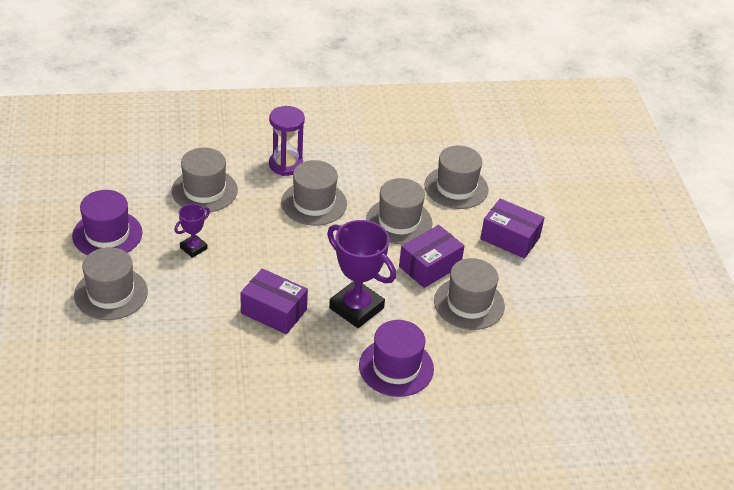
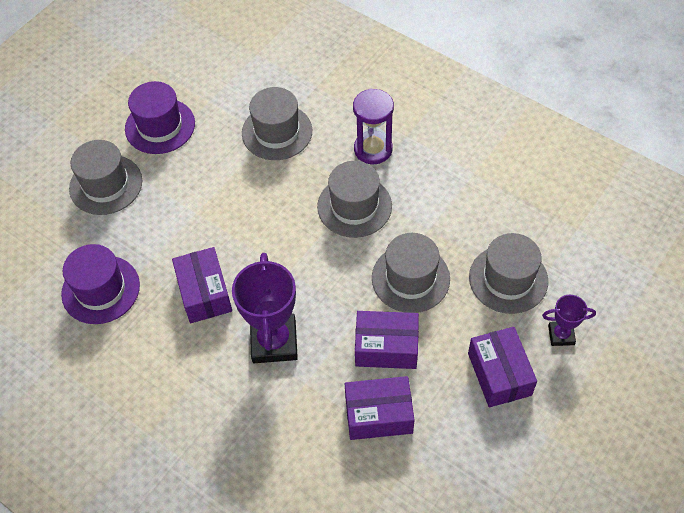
camera: 50 degrees right, 15 degrees up
purple trophy [174,204,210,258] -> purple trophy moved to [542,295,596,346]
purple hat [359,320,434,397] -> purple hat moved to [61,244,140,324]
grey hat [434,258,505,330] -> purple box [345,376,415,440]

